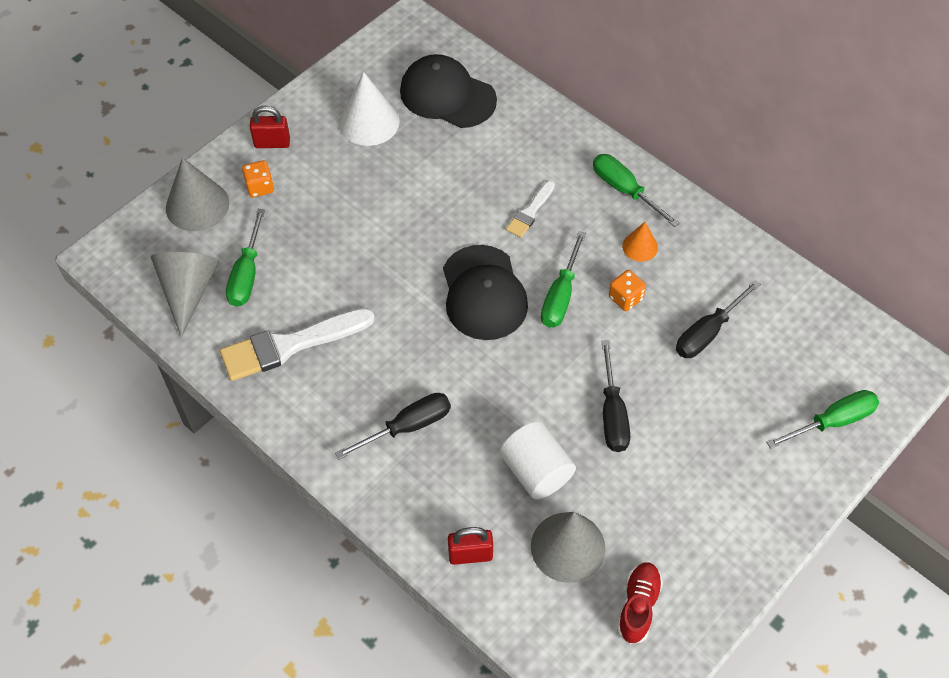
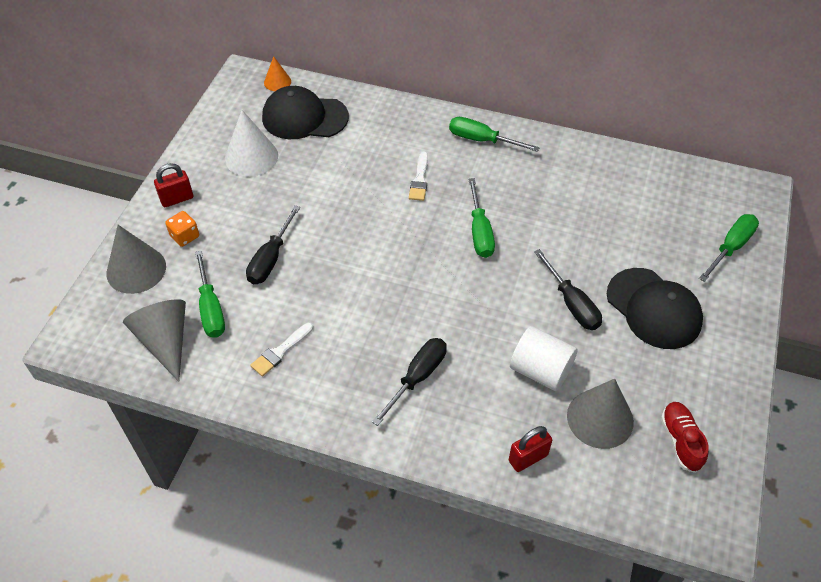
camera: 25 degrees left, 5 degrees down
white brush [220,308,375,381] -> white brush [250,323,313,376], size x0.52
black cap [443,245,528,340] -> black cap moved to [607,268,703,349]
orange dice [609,270,646,311] -> none
orange cone [622,222,658,262] -> orange cone moved to [264,56,291,91]
black screwdriver [676,280,761,358] -> black screwdriver moved to [246,205,300,284]

